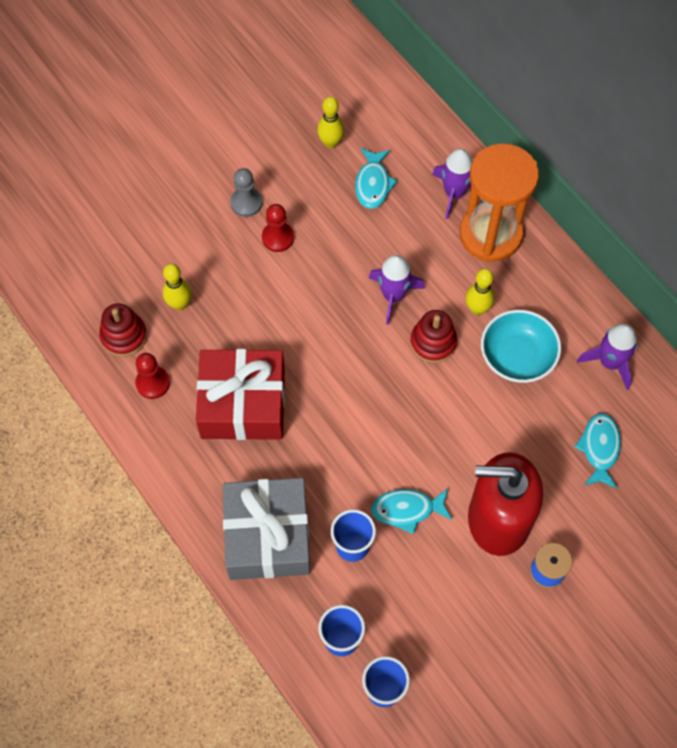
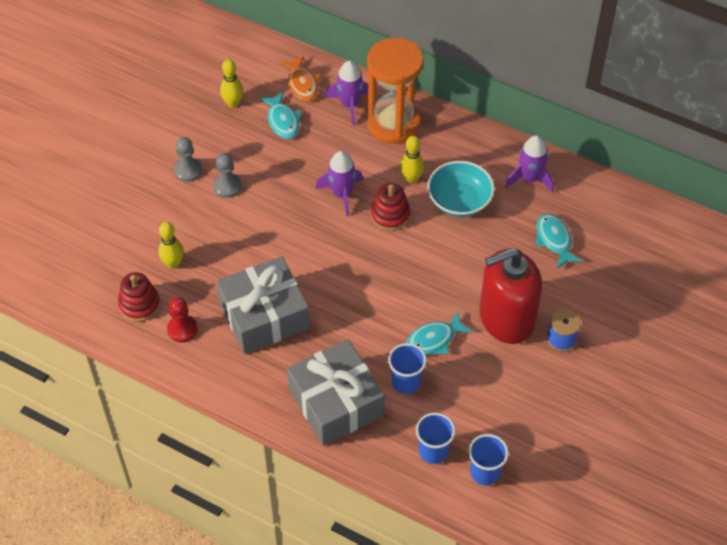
camera: 25 degrees left, 10 degrees down
red gift [196,349,285,440] -> grey gift [216,256,310,354]
red pawn [262,204,294,252] -> grey pawn [213,153,242,198]
none -> orange fish [280,55,321,101]

